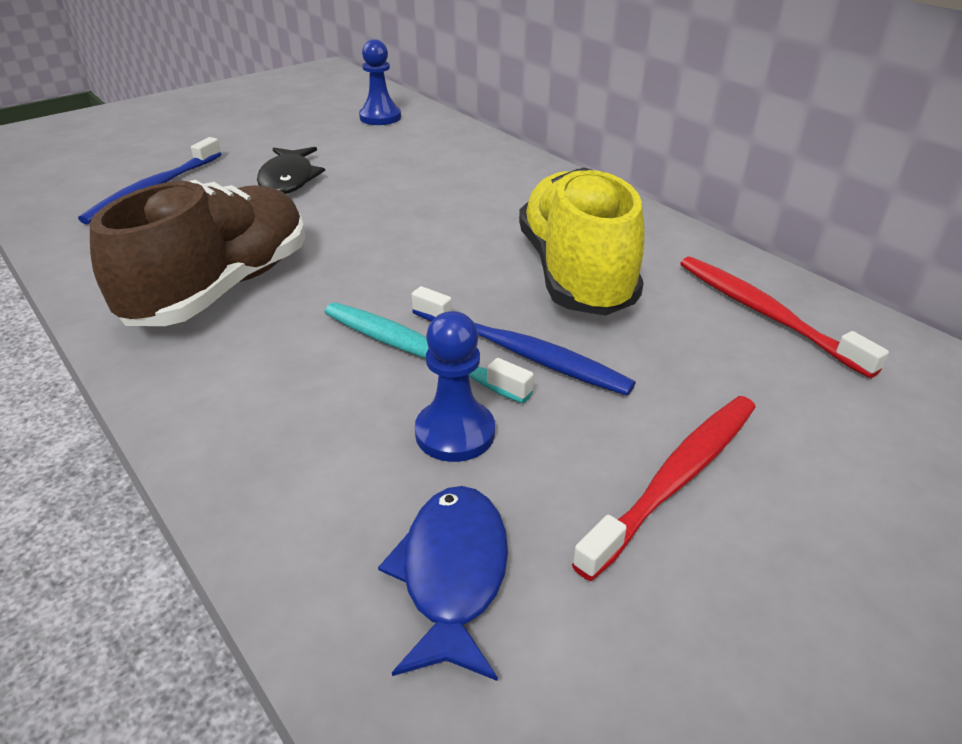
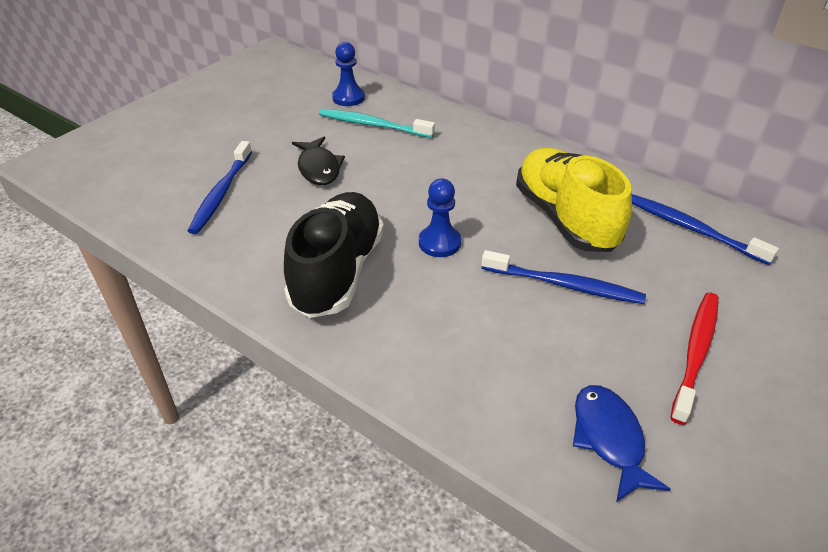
camera: 15 degrees left, 5 degrees up
brown shoe [90,180,305,326] -> black shoe [284,192,384,318]
turquoise toothbrush [324,302,534,404] -> turquoise toothbrush moved to [319,109,435,138]
blue pawn [415,311,495,462] -> blue pawn moved to [419,178,461,257]
red toothbrush [680,256,889,378] -> blue toothbrush [632,194,779,265]

